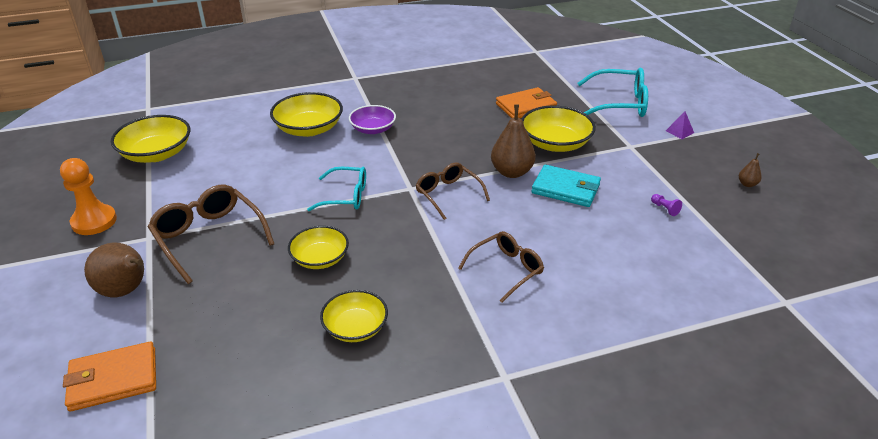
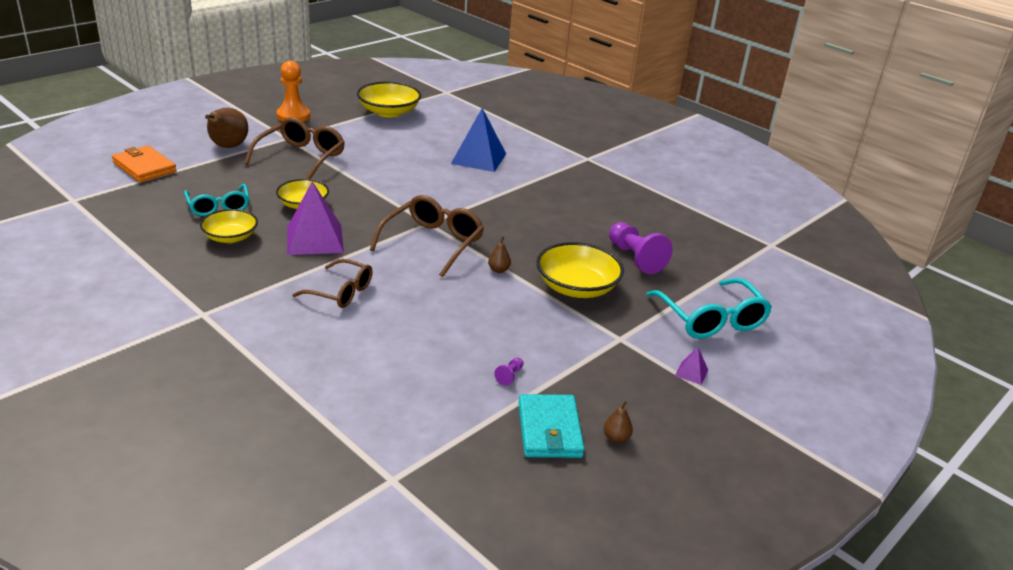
camera: 60 degrees right, 5 degrees down
yellow bowl [270,92,343,137] -> blue pyramid [451,108,506,172]
turquoise glasses [307,167,366,211] -> turquoise glasses moved to [184,184,249,216]
purple bowl [349,105,396,134] -> none
brown glasses [416,162,490,220] -> brown glasses [370,195,484,277], size x1.50
brown pear [491,104,536,178] -> brown pear [488,236,511,273], size x0.47
orange wallet [496,87,557,118] -> purple pawn [609,222,673,274]
turquoise wallet [531,165,601,207] -> turquoise wallet moved to [518,394,585,458]
none -> purple pyramid [287,182,344,255]

